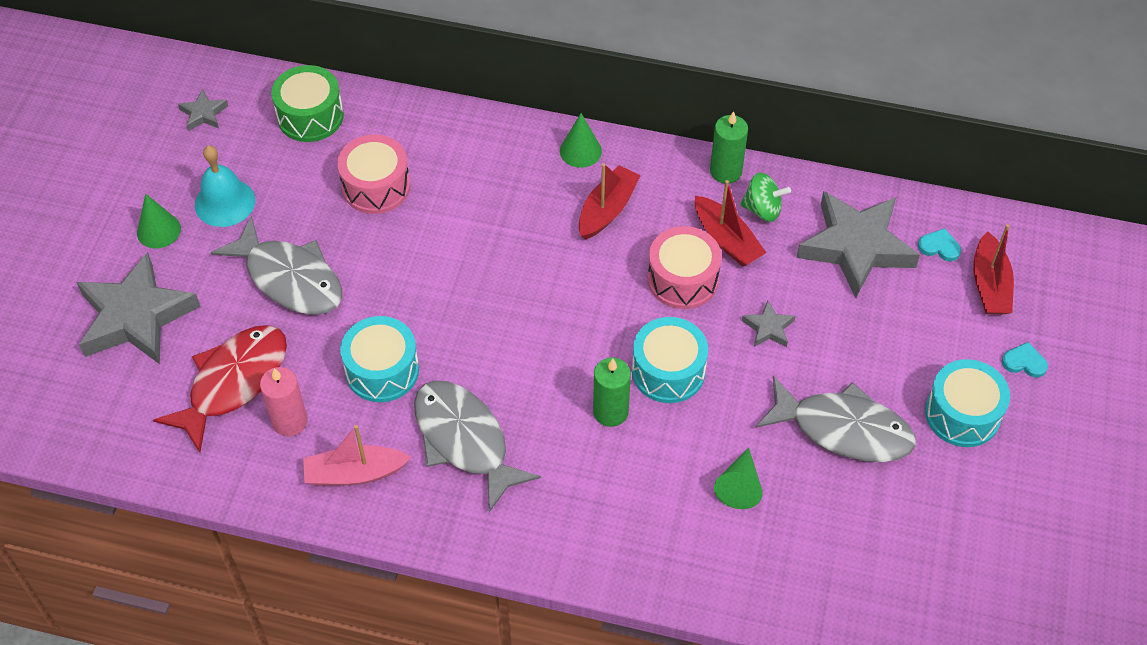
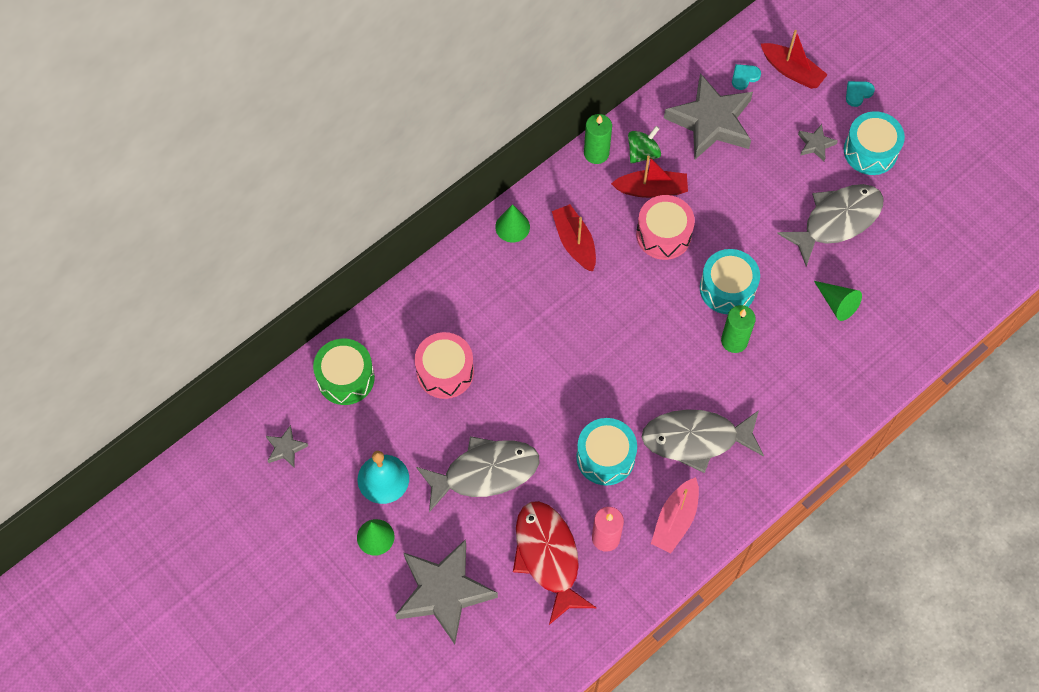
camera: 55 degrees left, 10 degrees up
grey star [742,300,795,347] -> grey star moved to [798,124,838,161]

